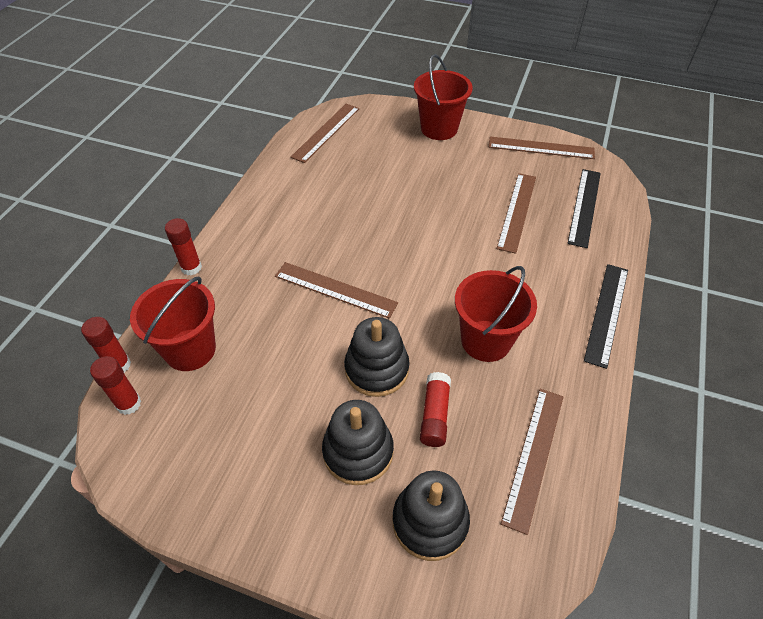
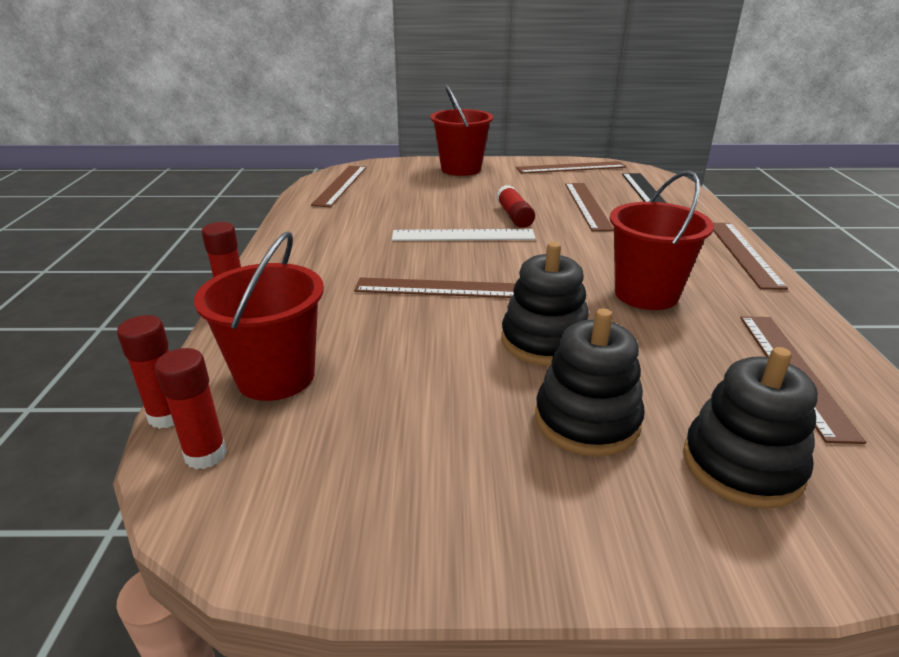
camera: 20 degrees left, 20 degrees down
red glue stick [420,372,451,447] -> red glue stick moved to [496,185,535,228]
black ruler [584,264,628,369] -> brown ruler [713,223,788,290]
none -> white ruler [392,229,536,241]

